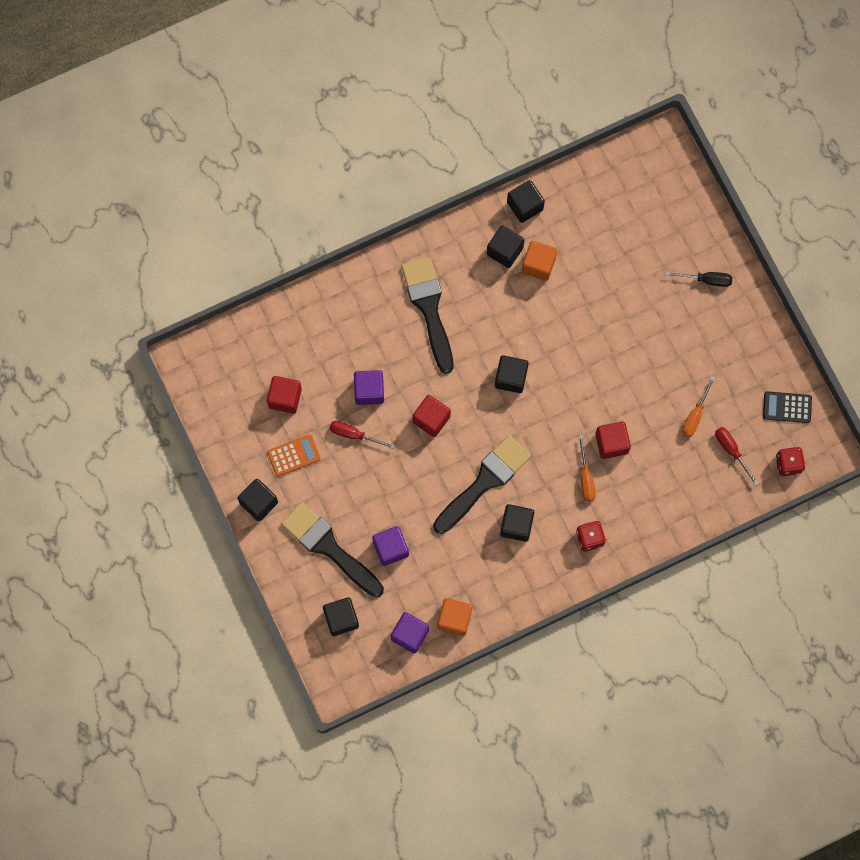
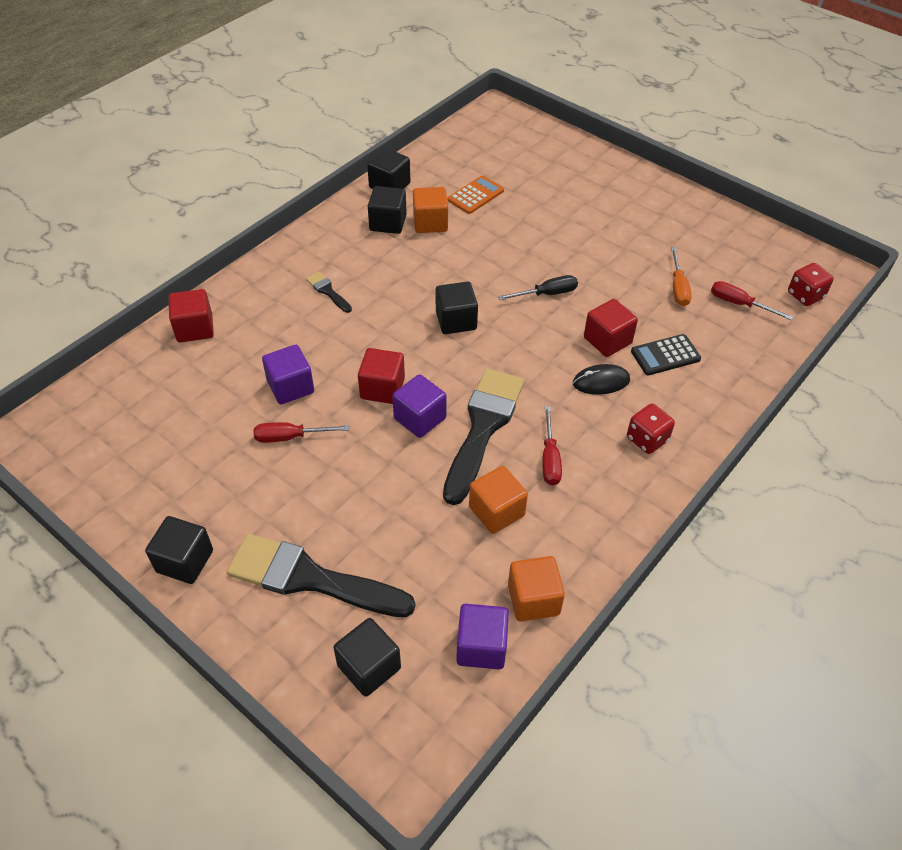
camera: 25 degrees left, 25 degrees down
red cube [267,376,302,414] -> red cube moved to [168,289,214,342]
orange calculator [267,434,321,477] -> orange calculator moved to [448,175,504,214]
purple cube [372,526,409,566] -> purple cube moved to [392,374,447,438]
black brush [401,257,454,374] -> black brush [306,272,352,313], size x0.44
black cube [500,504,534,542] -> red screwdriver [542,406,562,486]
orange screwdriver [578,435,596,502] -> black mouse [573,364,630,395]
black screwdriver [666,271,732,287] -> black screwdriver moved to [498,275,578,300]
black calculator [763,391,812,423] -> black calculator moved to [631,334,701,375]
none -> orange cube [469,466,528,534]

